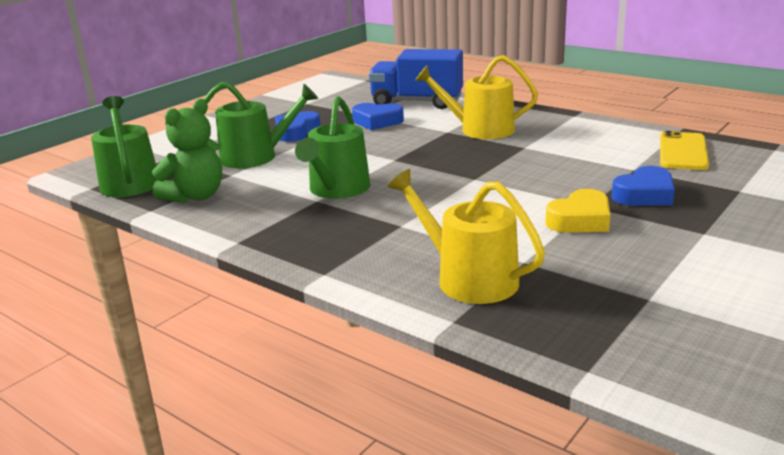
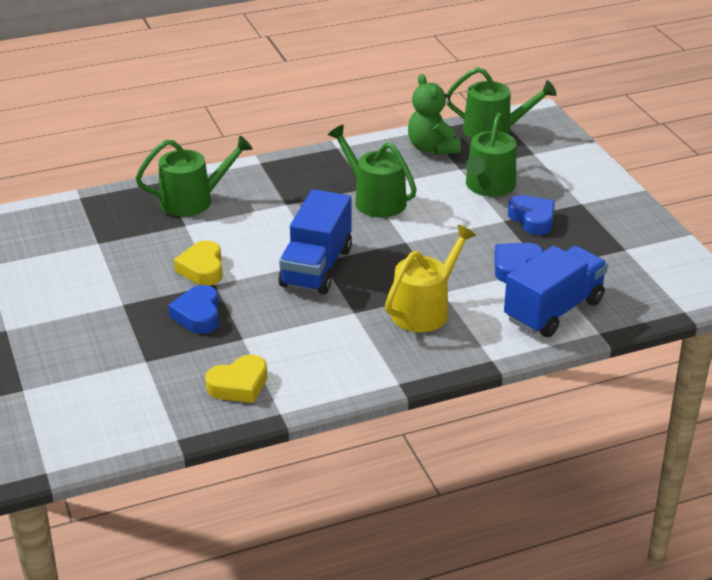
camera: 120 degrees right, 10 degrees up
yellow watering can [388,169,545,304] -> green watering can [135,135,253,216]
yellow phone [660,131,709,170] -> yellow heart [205,355,267,403]
none -> blue truck [279,189,352,294]

